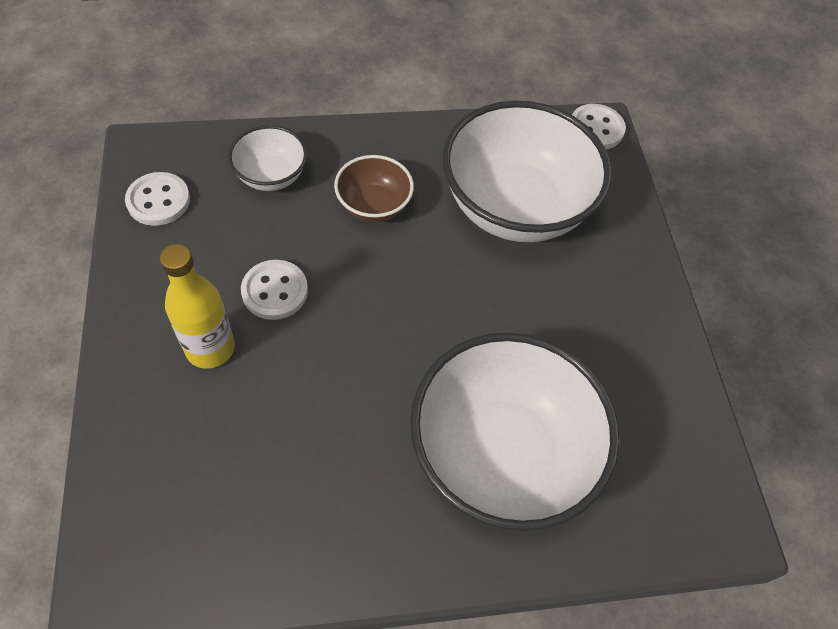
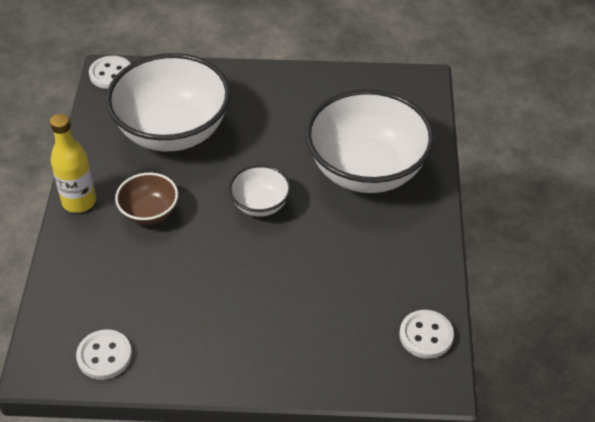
camera: 75 degrees left, 10 degrees down
yellow bottle [160,244,235,369] -> yellow bottle moved to [50,114,96,213]
white bowl [228,125,307,191] -> white bowl moved to [229,165,291,217]
white button [241,260,308,320] -> white button moved to [399,310,454,359]

